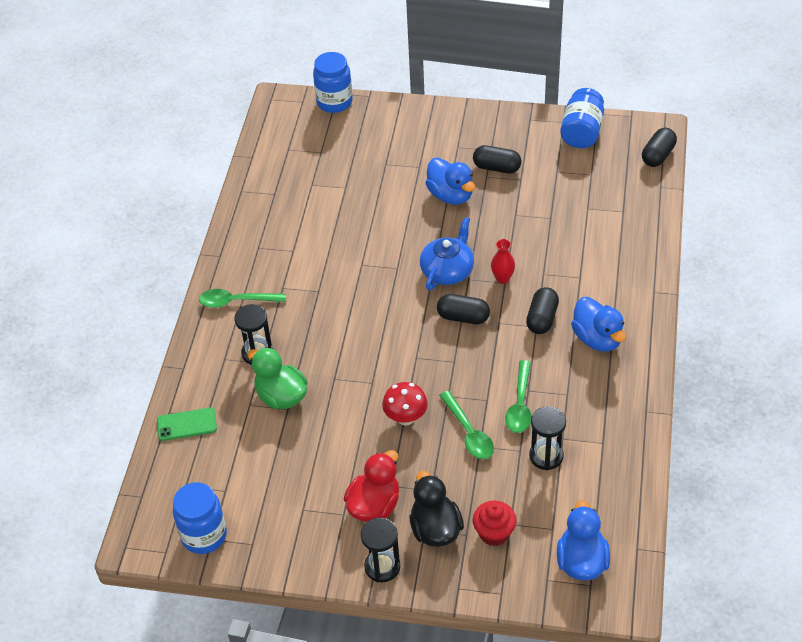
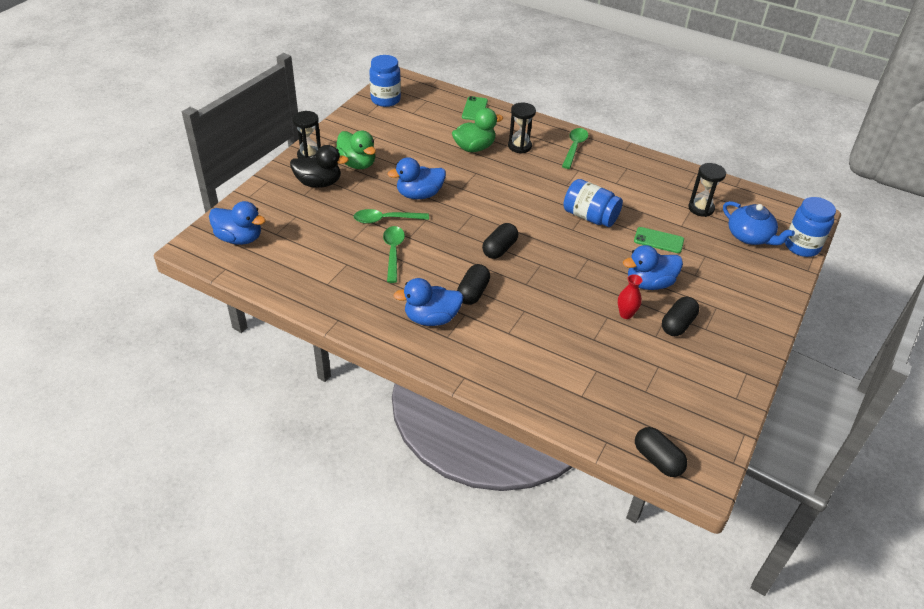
camera: 105 degrees right, 5 degrees down
red duck [344,450,399,522] -> green duck [336,131,376,169]
red mushroom [382,382,428,426] -> blue duck [388,157,446,199]
blue teapot [420,217,474,290] -> blue teapot moved to [723,201,795,245]
red cupcake [473,501,517,546] -> none
red vase [491,239,515,284] -> red vase moved to [618,274,643,319]
green spoon [505,360,531,433] -> green spoon turned 60 degrees clockwise [383,226,405,283]
black capsule [526,287,559,334] -> black capsule turned 75 degrees clockwise [457,264,490,305]
black hourglass [529,406,566,470] -> black hourglass moved to [688,163,726,217]
blue jar [560,88,604,148] -> blue jar moved to [564,179,623,227]
none -> green phone [634,227,684,253]

